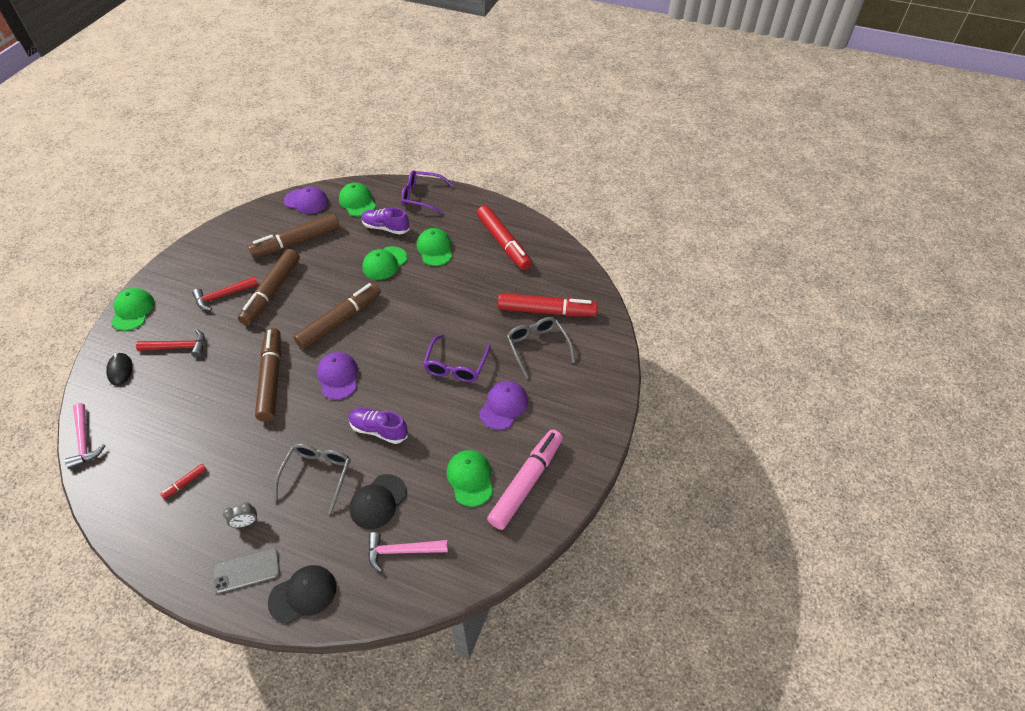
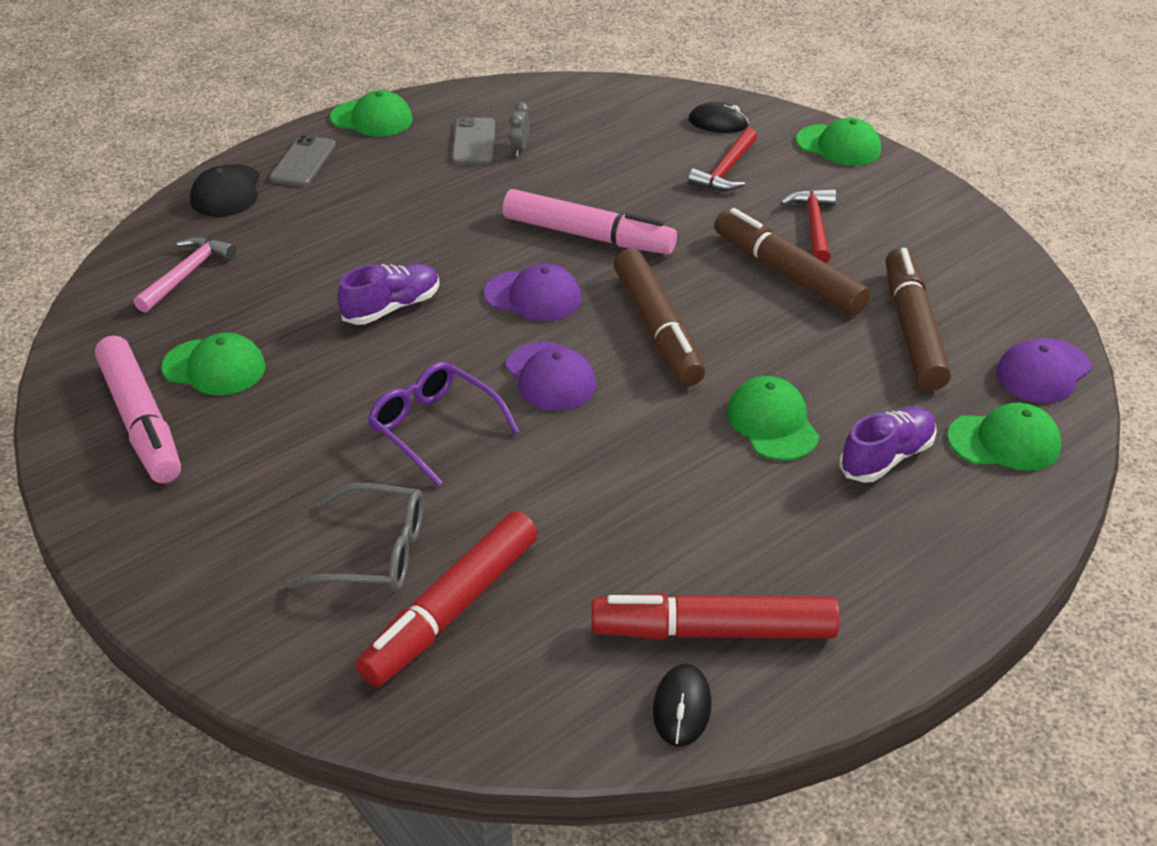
camera: 120 degrees right, 10 degrees down
pink hammer [65,403,106,469] -> none
red marker [160,464,207,499] -> grey phone [452,117,495,165]
grey clock [223,502,257,528] -> grey clock moved to [509,102,530,157]
brown marker [255,328,281,422] -> pink marker [502,189,677,254]
grey glasses [274,443,350,514] -> none
black cap [349,474,407,529] -> none
purple glasses [401,170,454,214] -> none
green cap [417,228,452,266] -> green cap moved to [330,90,413,137]
purple cap [479,381,528,430] -> purple cap moved to [506,341,596,411]
none -> black mouse [653,664,711,747]

